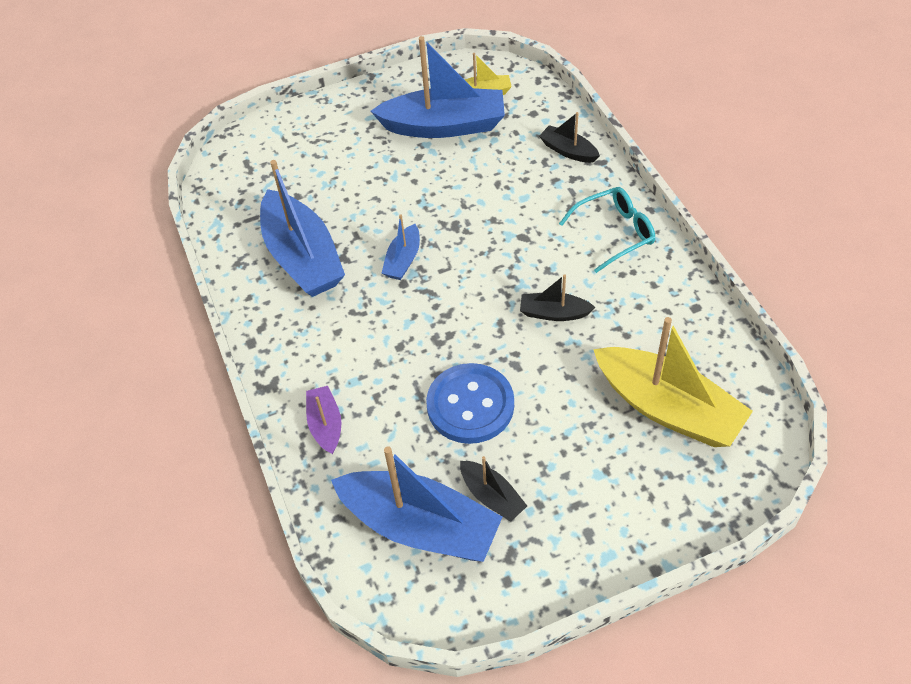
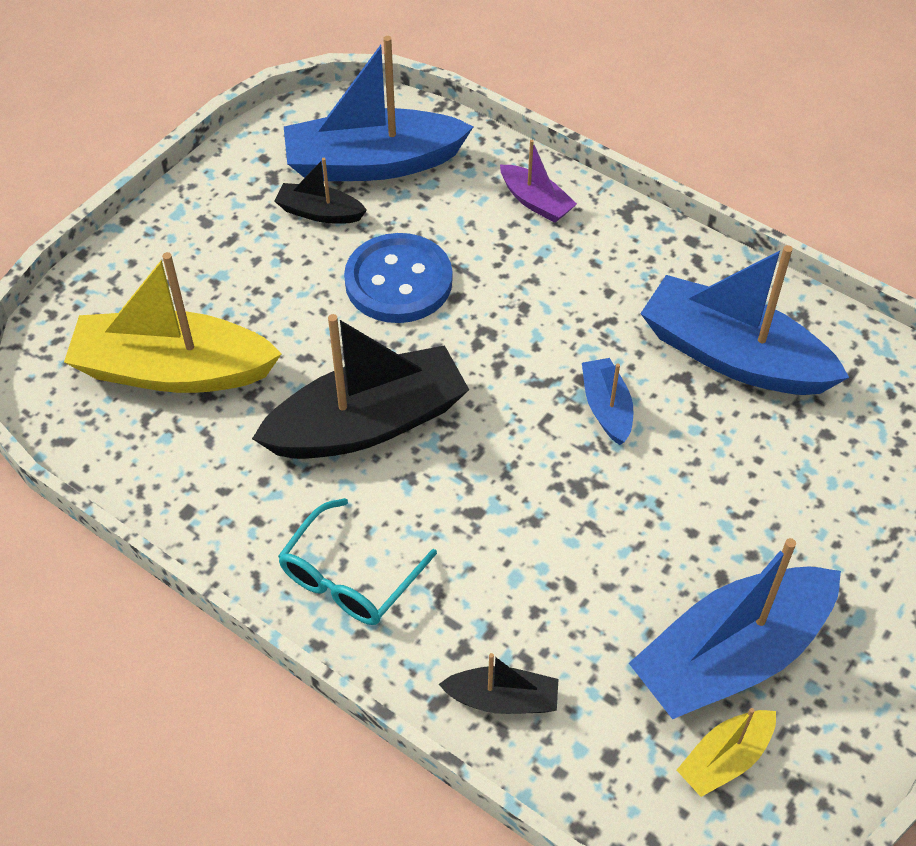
camera: 145 degrees right, 0 degrees up
black boat [520,274,595,321] -> black boat [252,314,469,459], size x2.07

